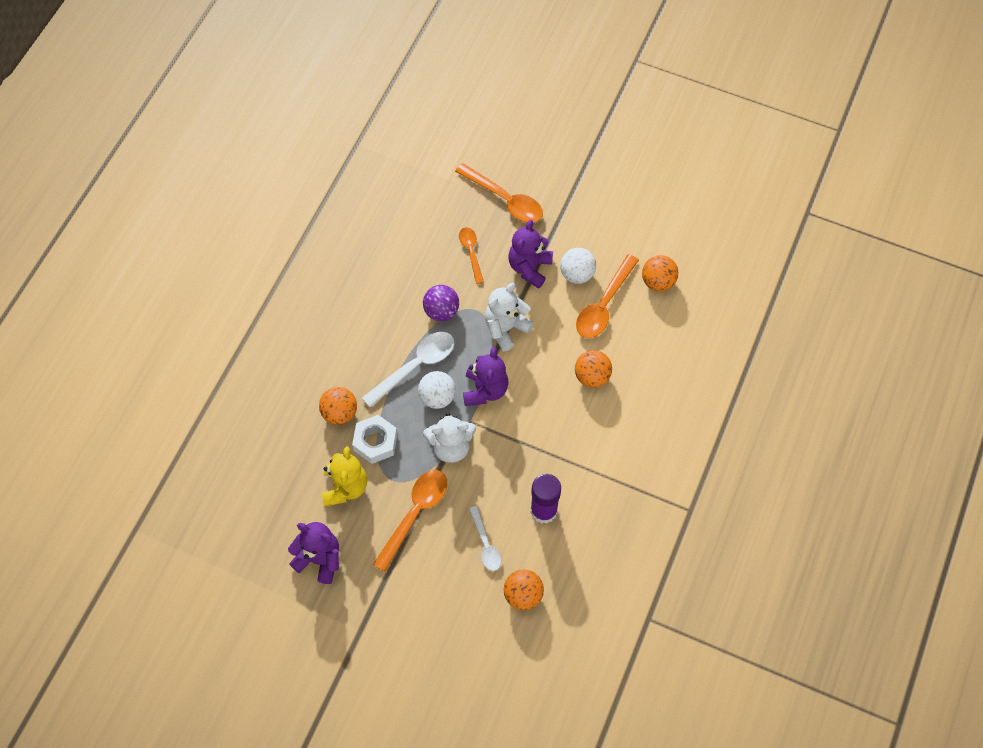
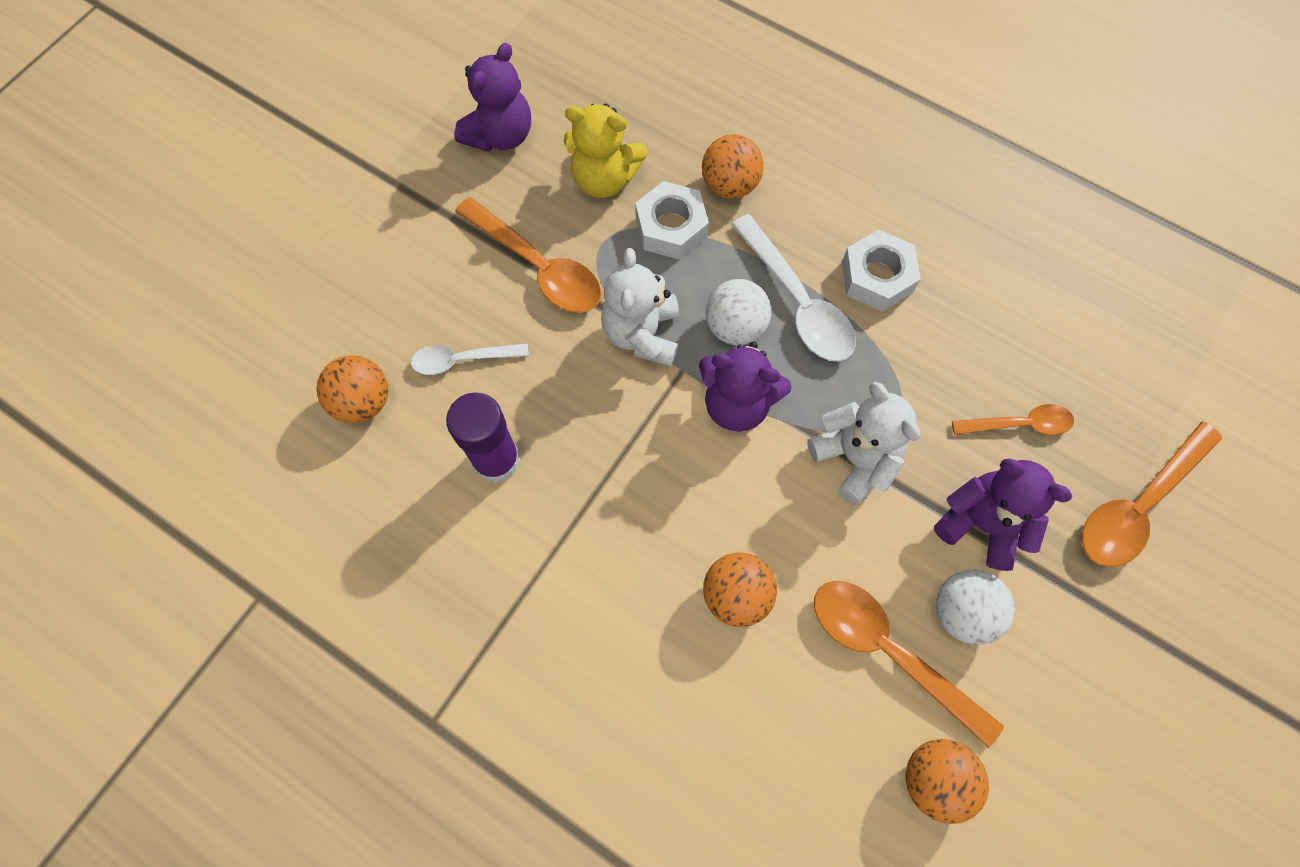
camera: 100 degrees right, 5 degrees up
purple ball [423,285,459,321] -> none
none -> white nut [842,230,921,311]

